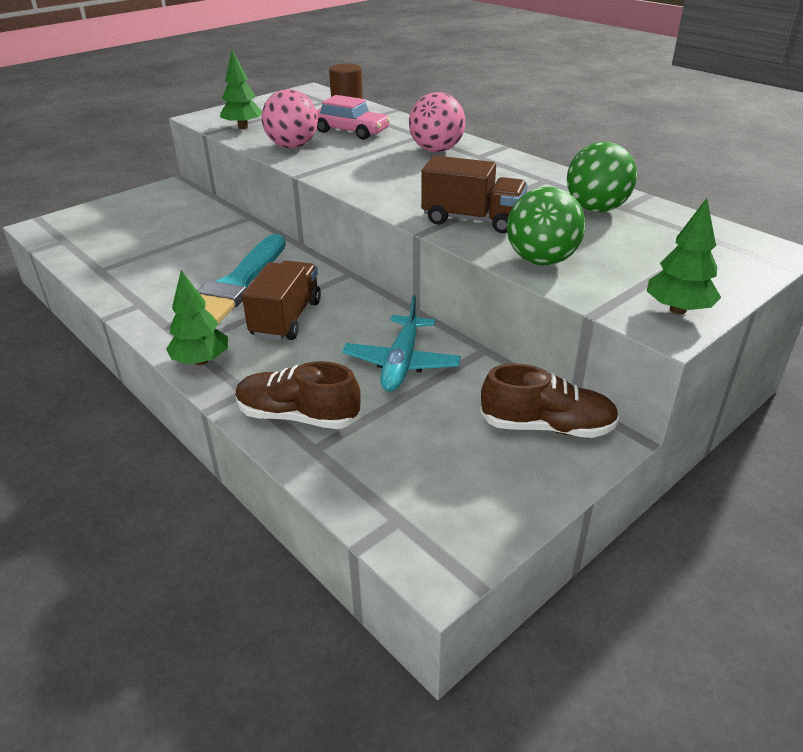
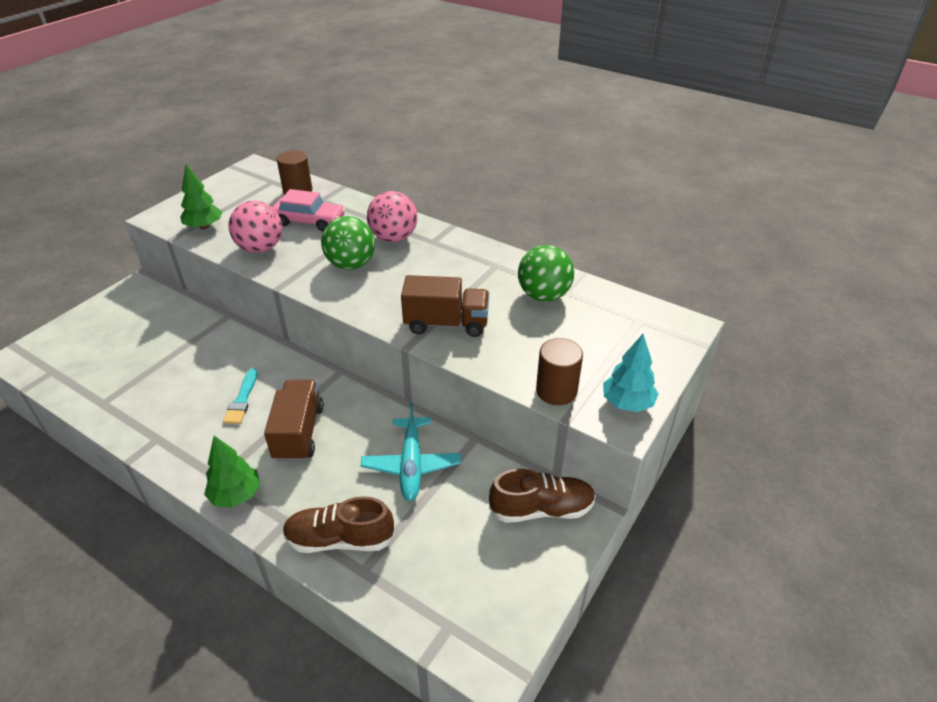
camera: 15 degrees left, 5 degrees up
turquoise brush [198,234,286,324] -> turquoise brush [223,369,258,424], size x0.48
green ball [507,187,585,265] -> green ball moved to [321,216,375,270]
green tree [647,198,721,314] -> turquoise tree [603,334,659,412]
none -> brown cylinder [536,338,583,405]

